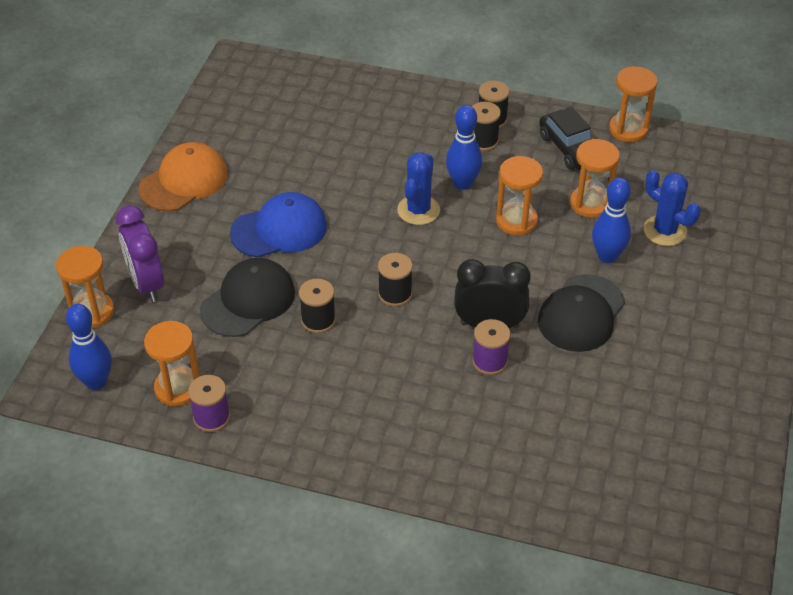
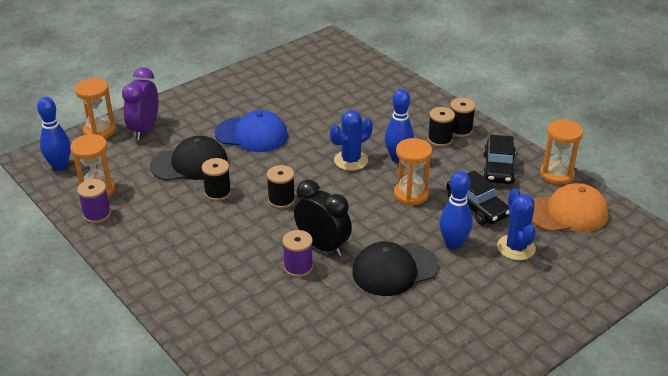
camera: 35 degrees right, 10 degrees down
orange cap [139,142,228,211] -> orange cap moved to [532,183,608,232]
orange hourglass [570,139,620,218] -> black car [446,170,510,225]

